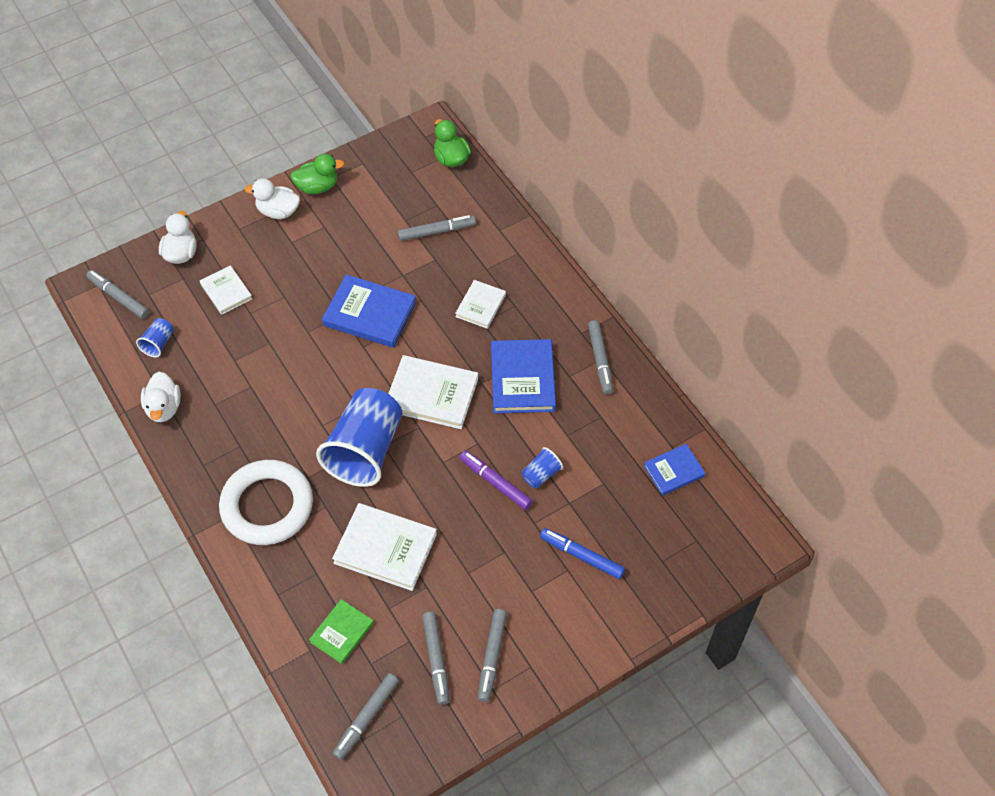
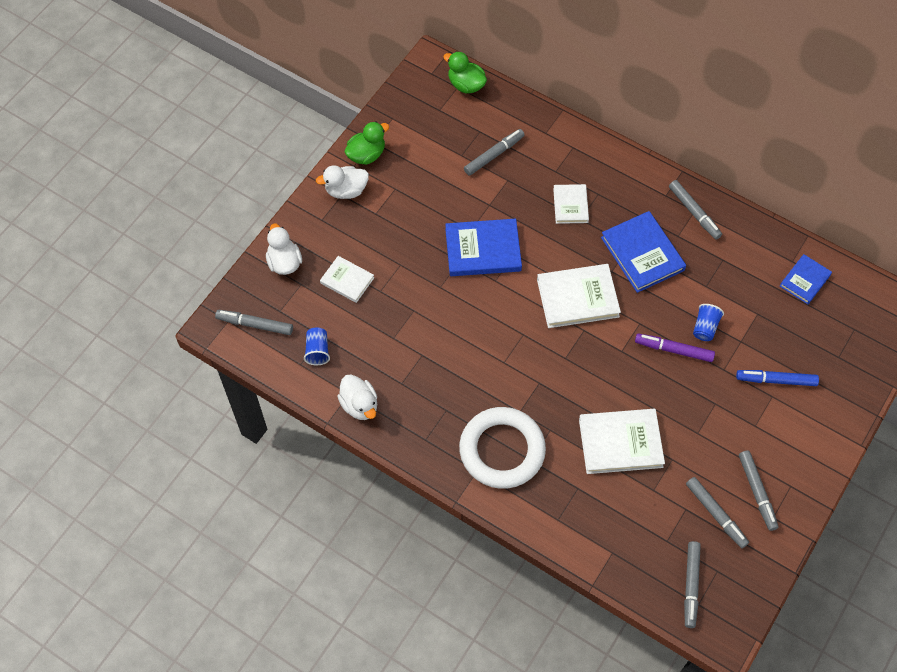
camera: 25 degrees left, 5 degrees up
green book [309,599,374,664] -> none
blue cup [316,388,402,487] -> none

